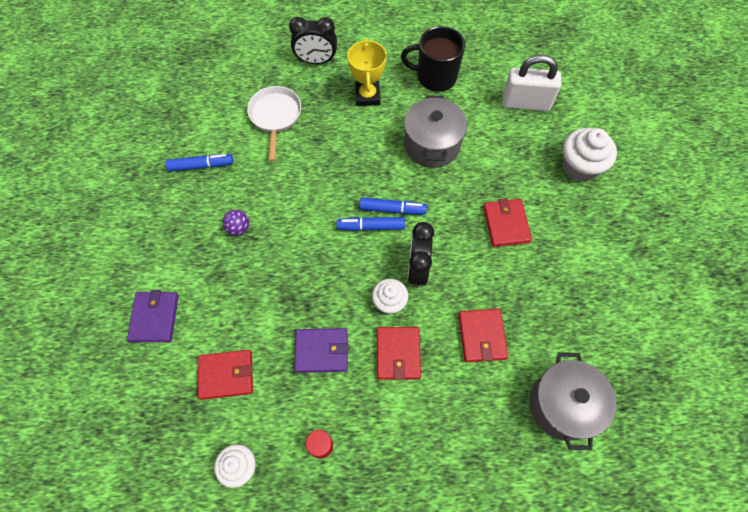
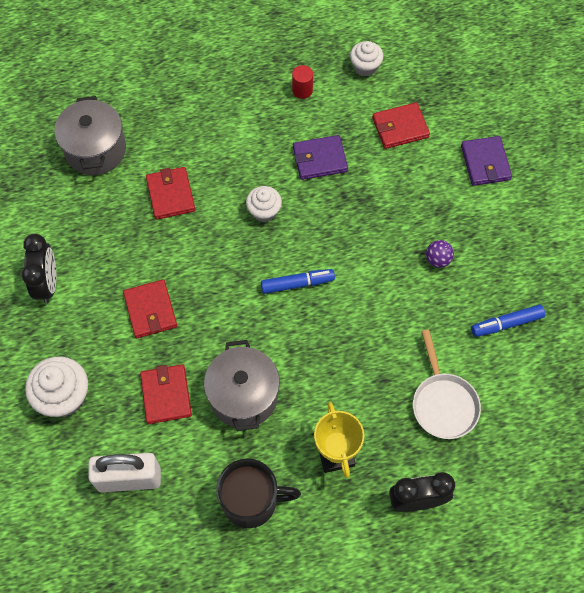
camera: 170 degrees right, 0 degrees up
blue marker [359,198,427,214] -> none
red wallet [377,327,421,380] -> red wallet moved to [140,364,192,424]
black clock [407,222,434,288] -> black clock moved to [22,234,56,303]

